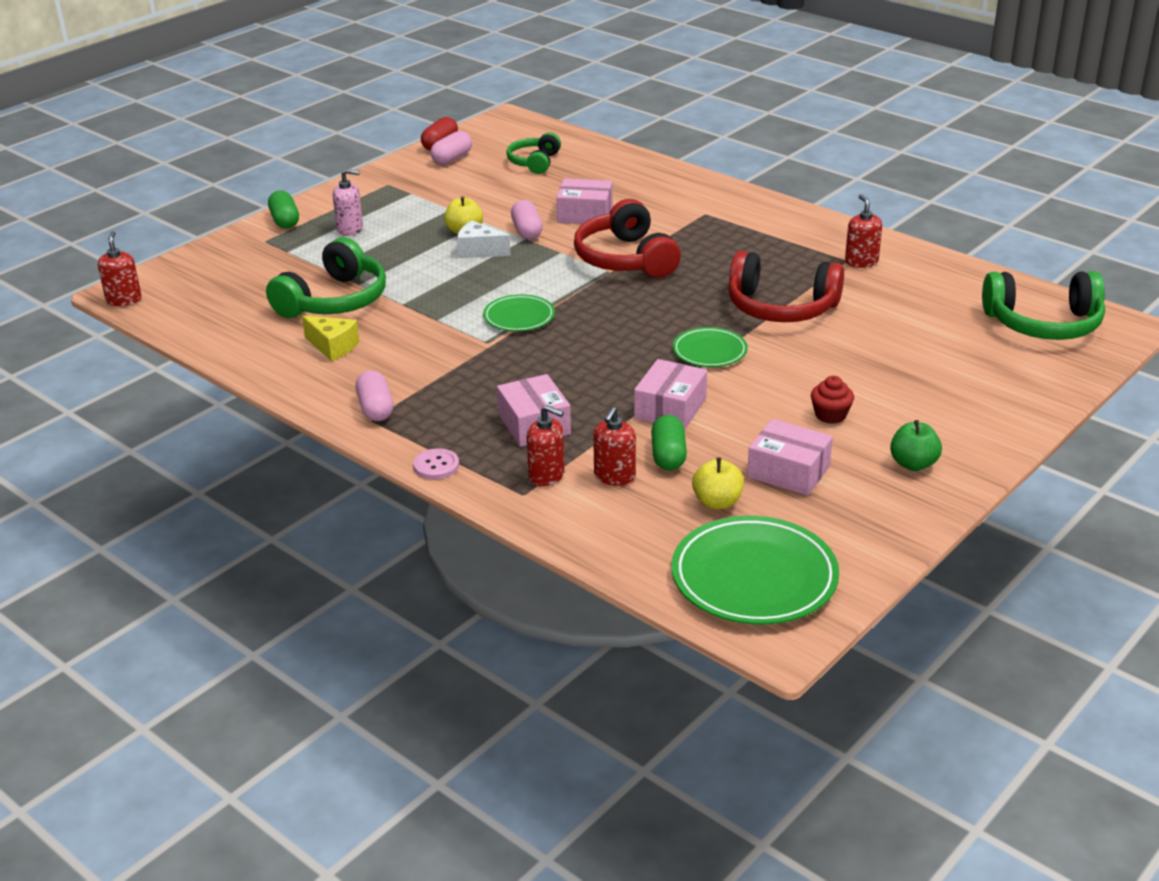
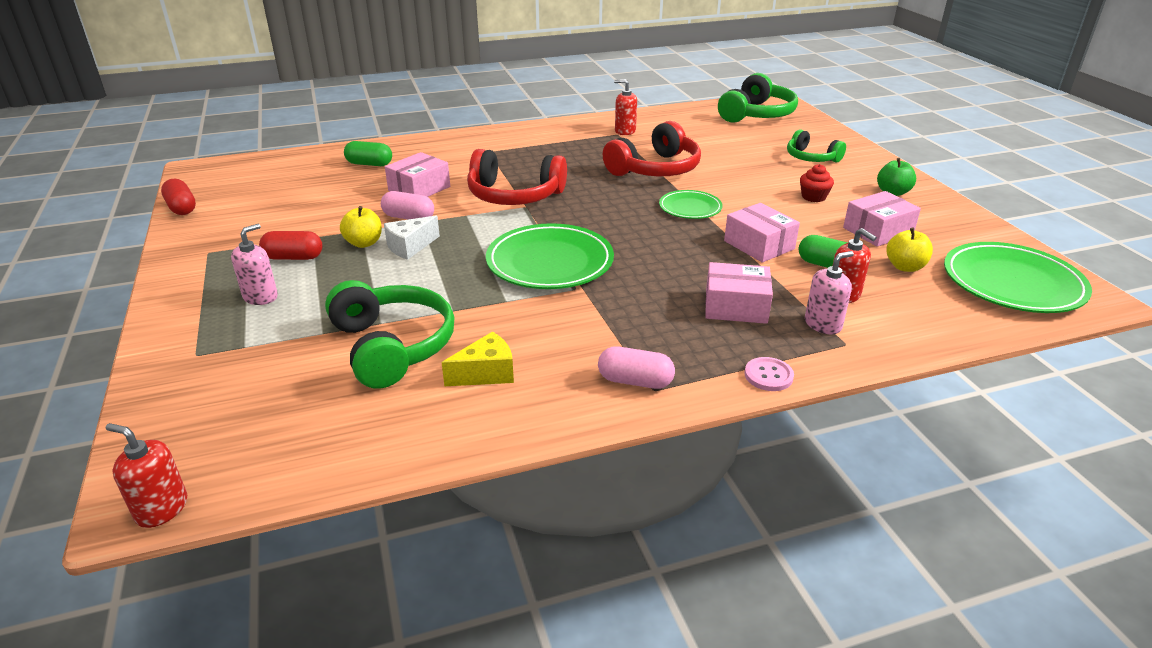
camera: 60 degrees left, 0 degrees up
green capsule [268,190,299,229] -> green capsule moved to [344,141,392,166]
pink capsule [430,131,472,165] -> none
green plate [483,294,555,331] -> green plate [486,223,614,289], size x1.79
green headphones [506,132,561,174] -> green headphones moved to [787,129,846,162]
red soap dispenser [527,405,565,486] -> pink soap dispenser [805,251,854,335]
none -> red capsule [259,231,323,260]

